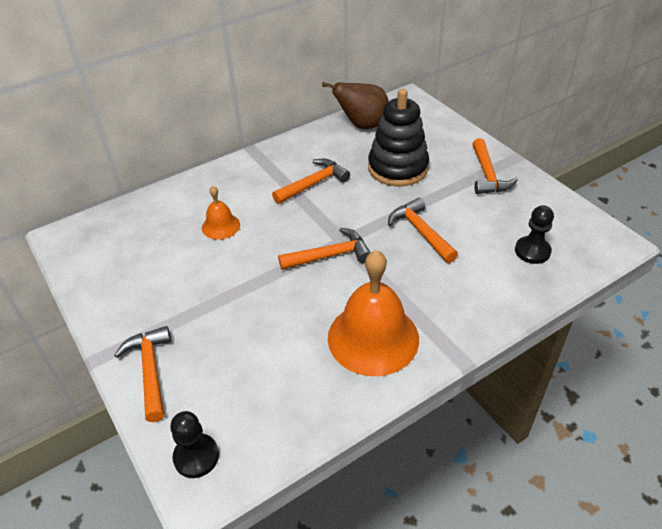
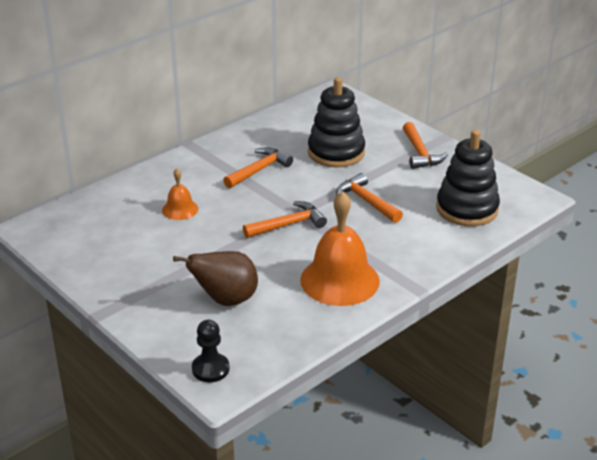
camera: 10 degrees left, 10 degrees down
orange hammer [114,326,171,422] -> none
brown pear [322,82,389,129] -> brown pear moved to [173,251,258,306]
black pawn [515,205,554,264] -> black stacking toy [436,130,500,226]

